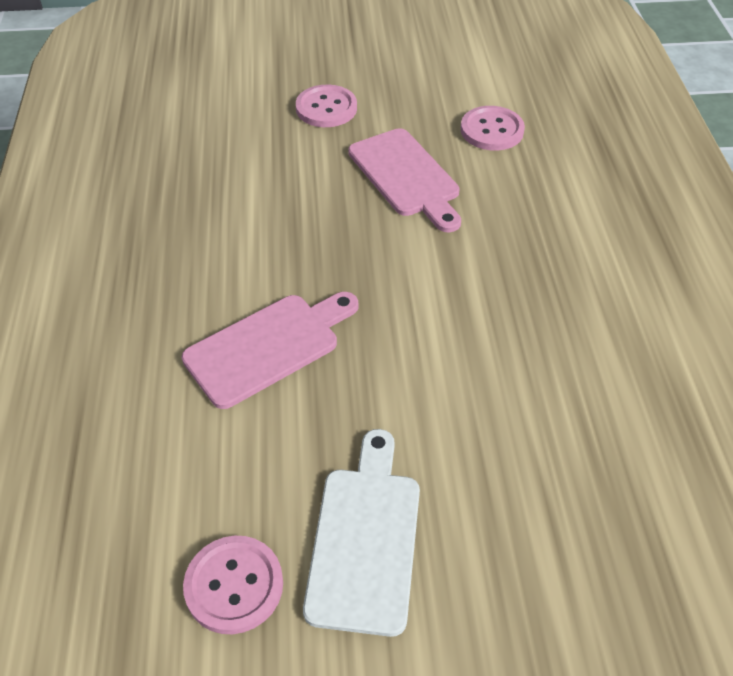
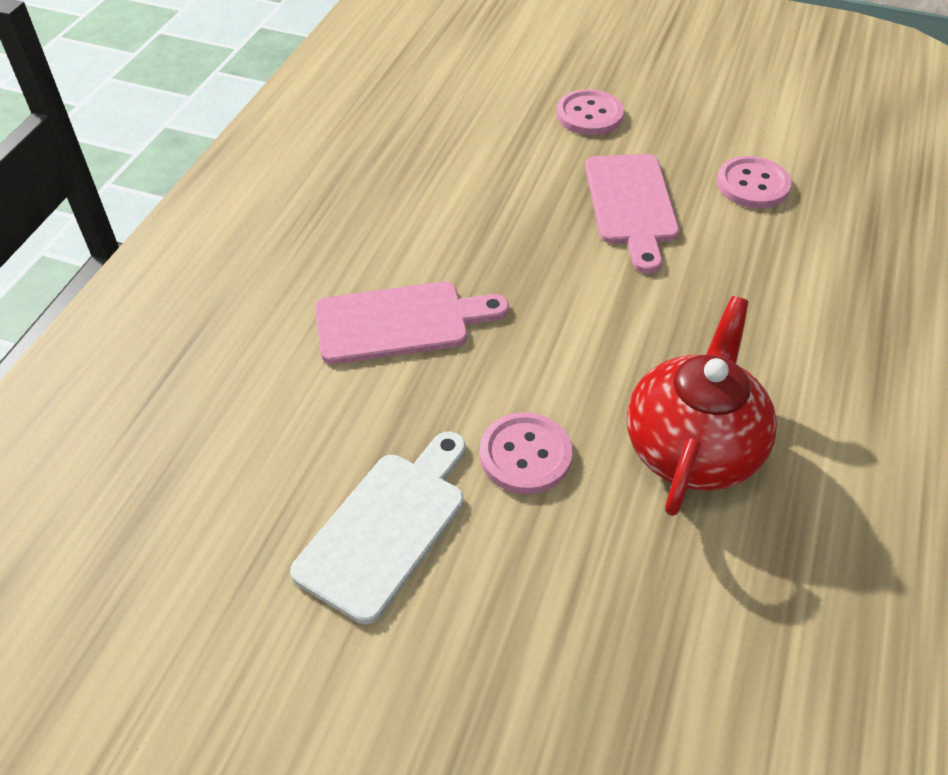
camera: 25 degrees right, 0 degrees up
pink button [183,536,283,634] -> pink button moved to [480,412,572,494]
none -> red teapot [627,296,777,516]

